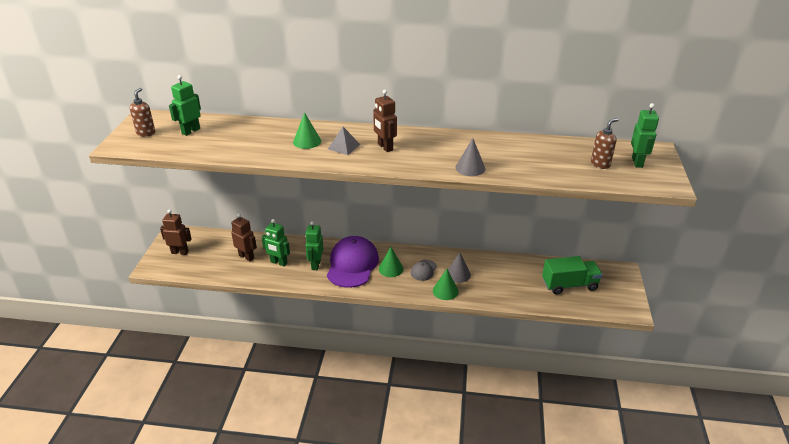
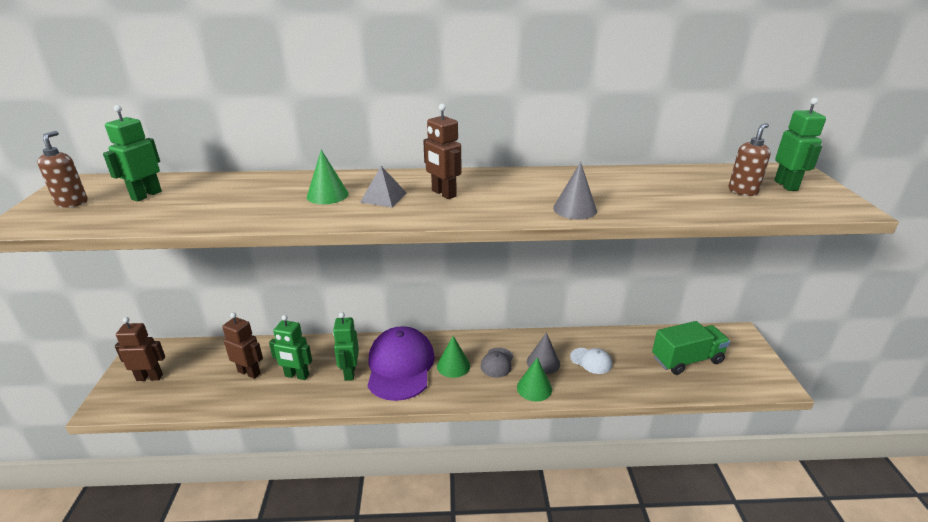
camera: 10 degrees left, 5 degrees down
none -> white cap [570,348,612,374]

